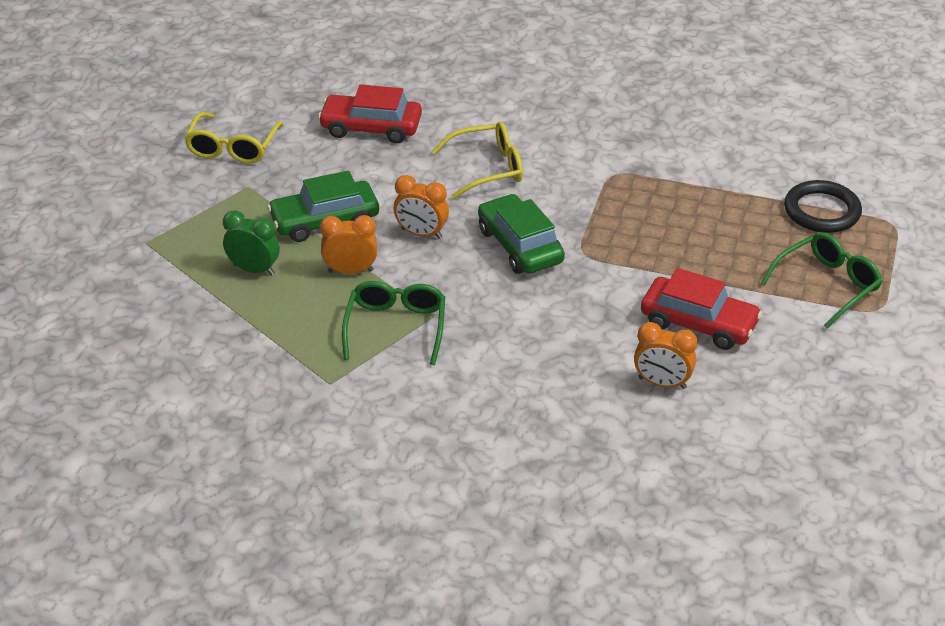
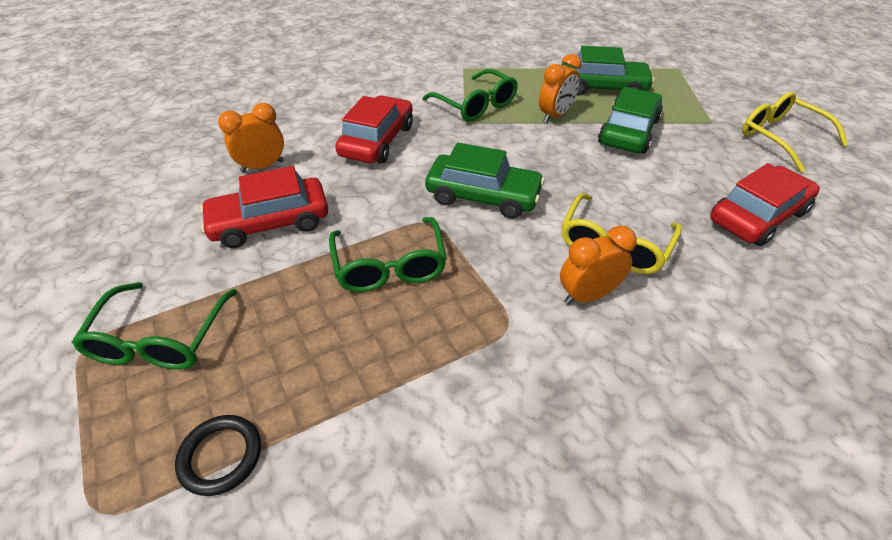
camera: 135 degrees right, 5 degrees up
green clock [223,210,280,276] -> green car [562,46,655,96]
orange clock [394,175,449,239] -> orange clock moved to [560,226,637,305]
black ring [784,180,862,233] -> black ring [175,415,261,496], size x0.66
none -> green glasses [329,217,447,292]
none -> red car [335,95,413,163]

